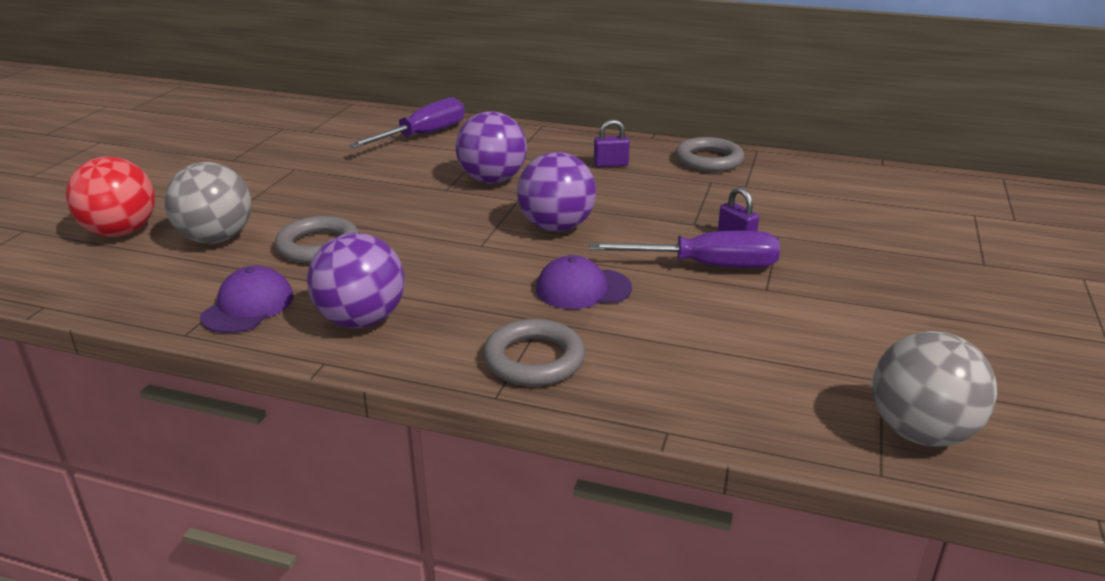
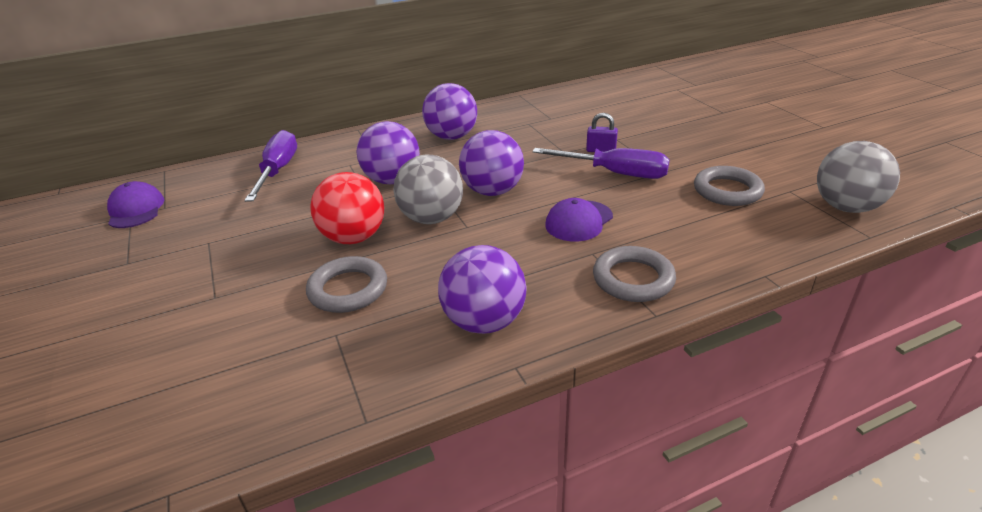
camera: 40 degrees left, 5 degrees up
red ball [66,156,155,237] -> red ball moved to [310,172,384,244]
grey ball [164,162,252,244] -> grey ball moved to [393,155,463,224]
purple cap [200,266,294,333] -> purple cap moved to [107,181,164,228]
purple screwdriver [590,231,780,268] -> purple screwdriver turned 60 degrees clockwise [532,148,670,179]
purple padlock [594,119,630,167] -> purple ball [422,83,477,140]
grey ring [675,137,744,172] -> grey ring moved to [694,166,765,206]

